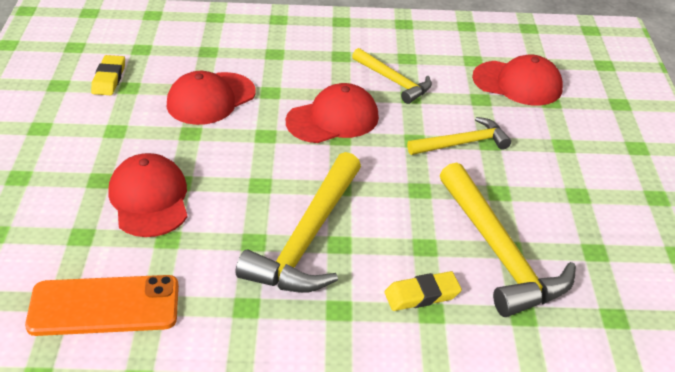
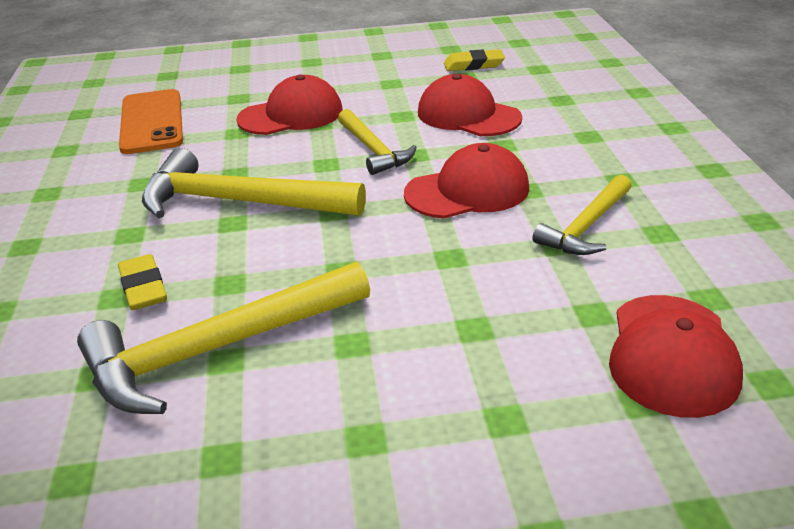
camera: 85 degrees right, 5 degrees down
red cap [286,83,379,143] -> red cap turned 75 degrees counterclockwise [404,143,529,219]
yellow hammer [407,117,511,155] -> yellow hammer moved to [338,109,417,175]

